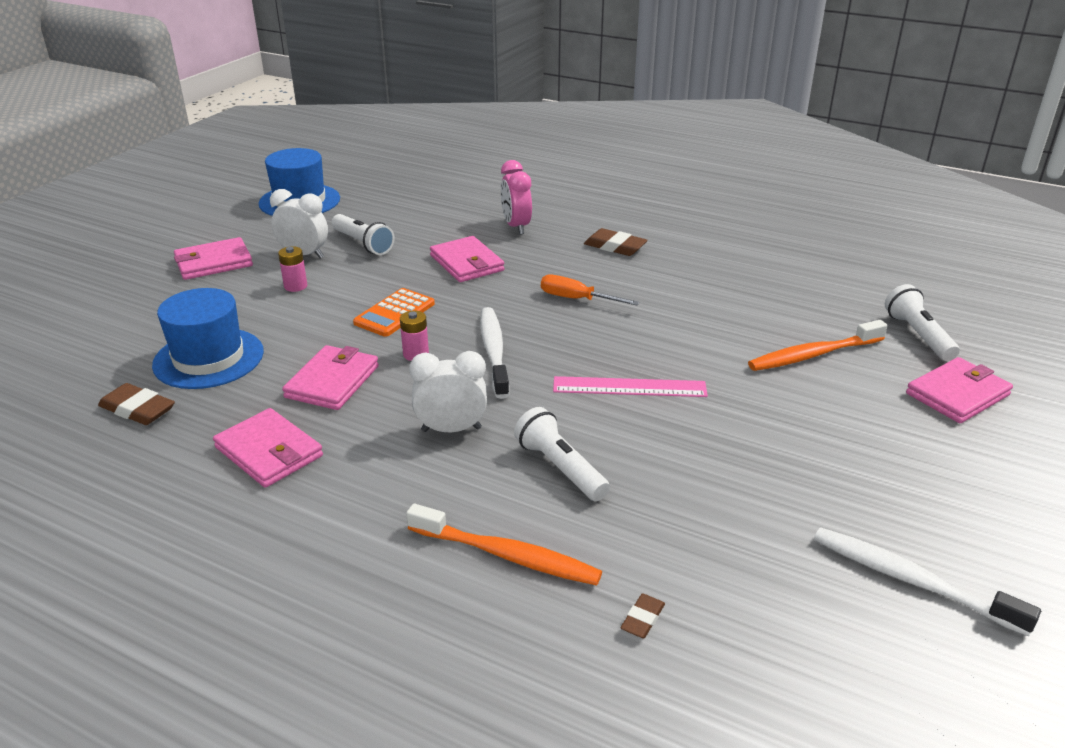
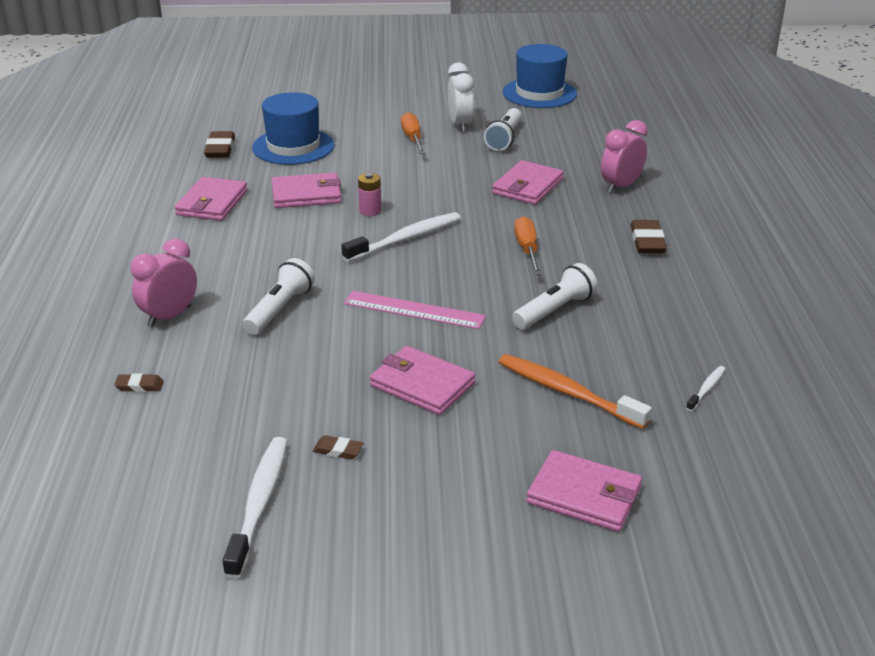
camera: 60 degrees right, 0 degrees up
pink wallet [174,237,253,280] -> pink wallet moved to [370,346,475,415]
pink battery [278,246,307,292] -> orange screwdriver [401,112,425,154]
orange calculator [353,288,435,337] -> none
orange toothbrush [406,504,602,586] -> pink clock [130,239,197,328]
white clock [409,351,487,432] -> none
pink ruler [553,376,708,397] -> pink ruler turned 45 degrees counterclockwise [344,291,486,329]
white flashlight [885,284,960,361] -> white flashlight moved to [512,263,597,329]
none -> brown eraser [313,435,364,459]
none -> white toothbrush [686,366,725,411]

